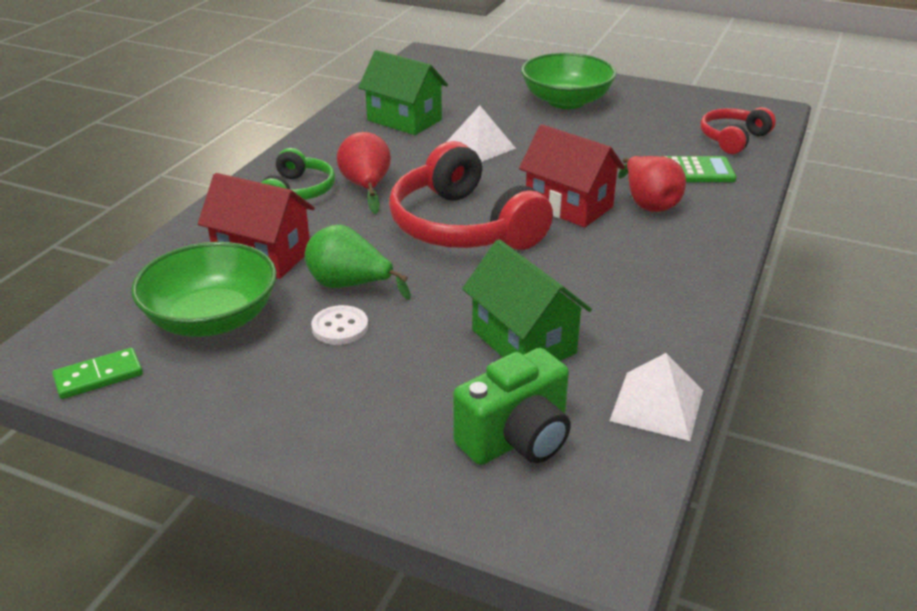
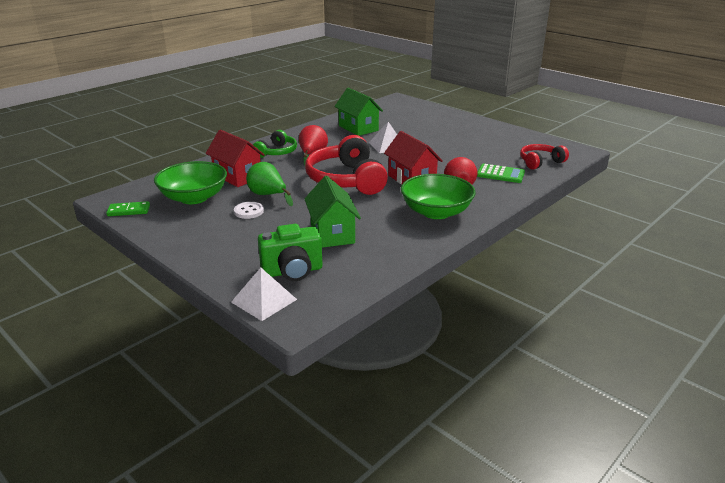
camera: 20 degrees right, 5 degrees down
green bowl [521,53,617,109] -> green bowl moved to [401,174,476,219]
white pyramid [610,353,703,441] -> white pyramid moved to [231,268,297,321]

